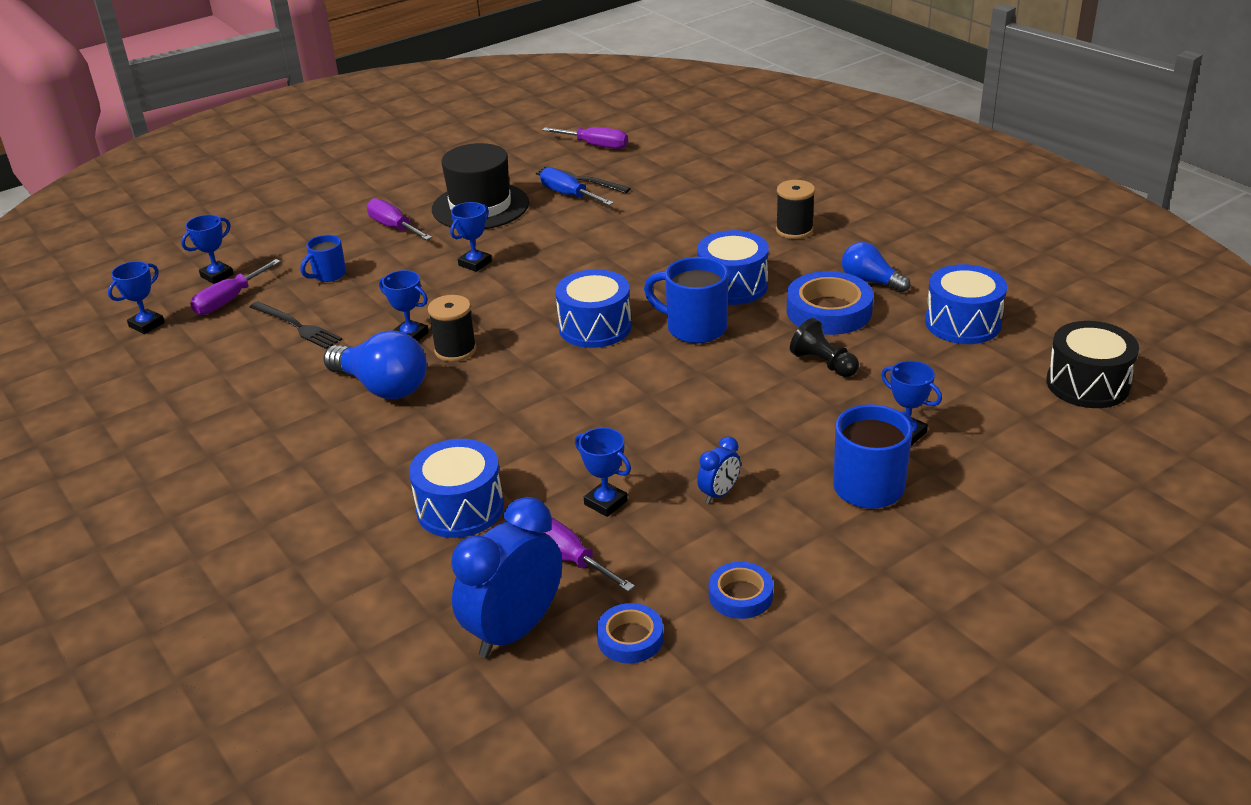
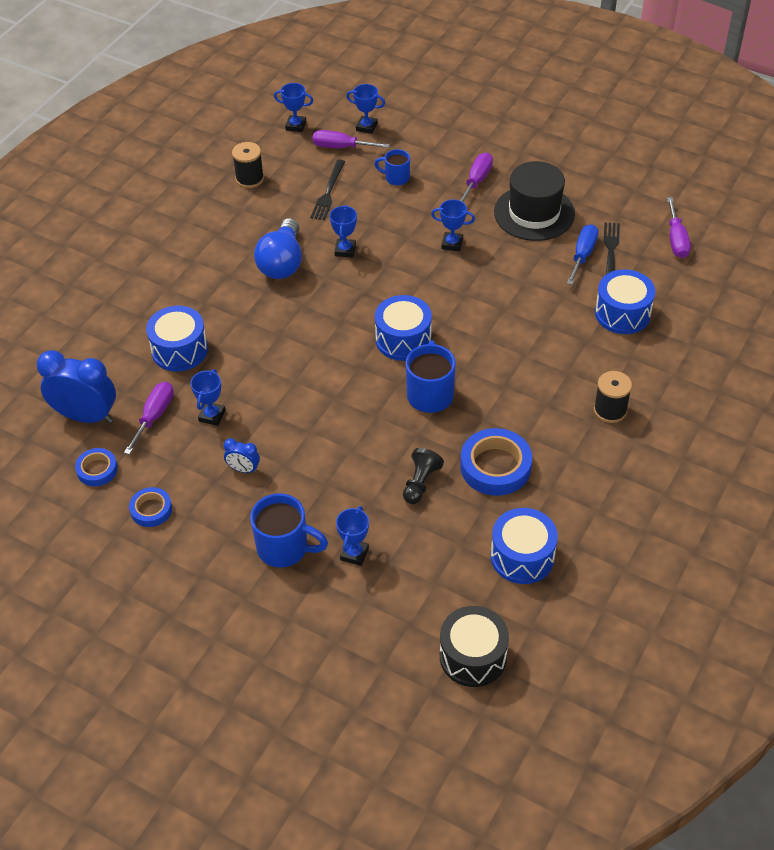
camera: 65 degrees right, 15 degrees up
black spool [428,295,476,362] -> black spool moved to [232,142,264,188]
blue drum [697,230,769,305] -> blue drum moved to [595,269,655,334]
blue light bulb [842,242,911,293] -> none

